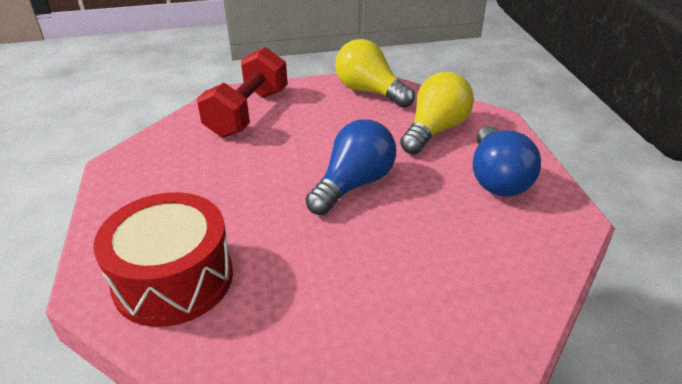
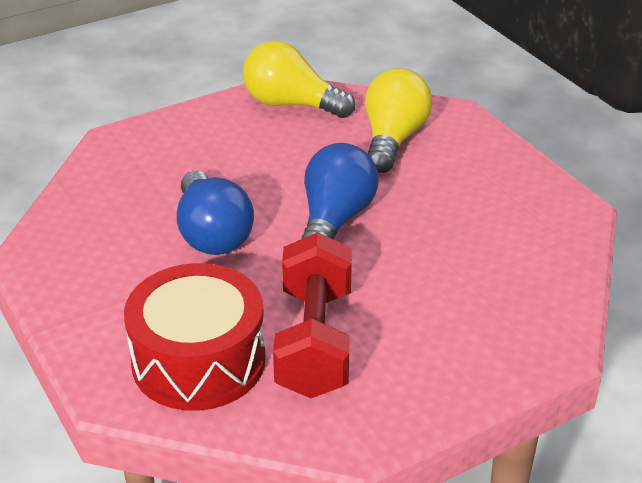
camera: 20 degrees left, 0 degrees up
red dumbbell [197,47,288,138] -> red dumbbell moved to [273,232,352,398]
blue light bulb [473,126,541,197] -> blue light bulb moved to [177,171,254,255]

